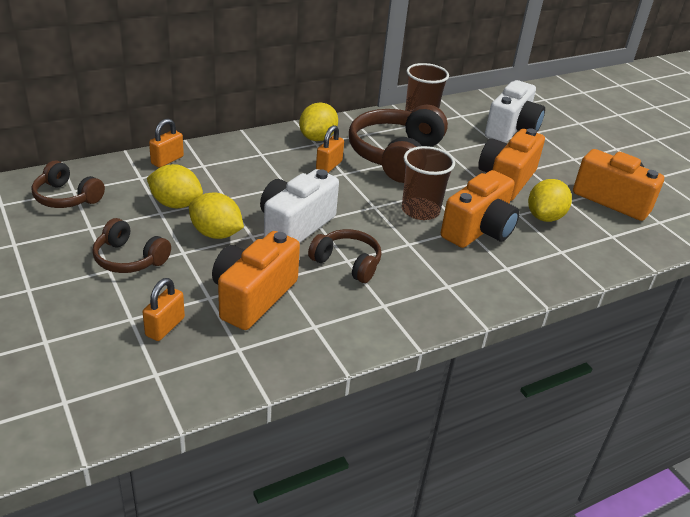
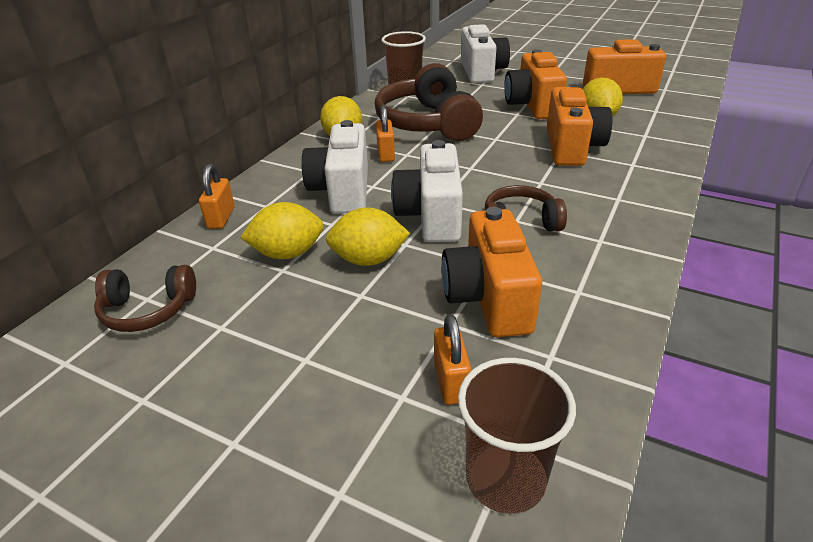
camera: 30 degrees left, 0 degrees up
brown headphones [92,218,171,273] -> none
brown cup [402,146,455,220] -> brown cup moved to [458,358,576,514]
none -> white camera [302,120,368,214]

